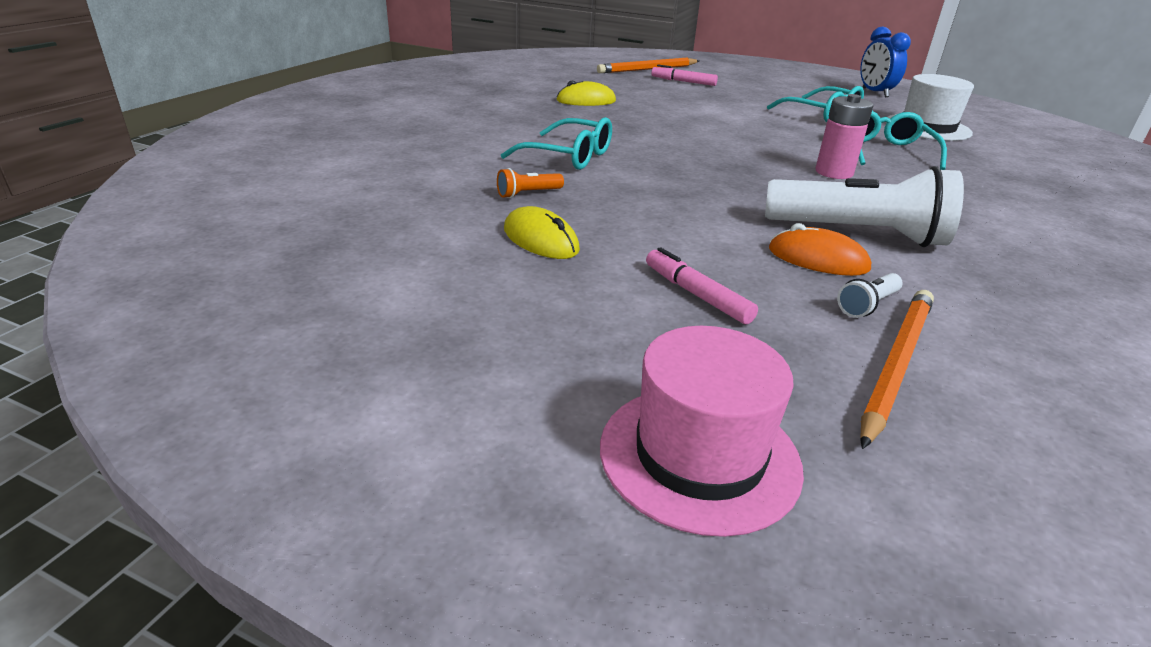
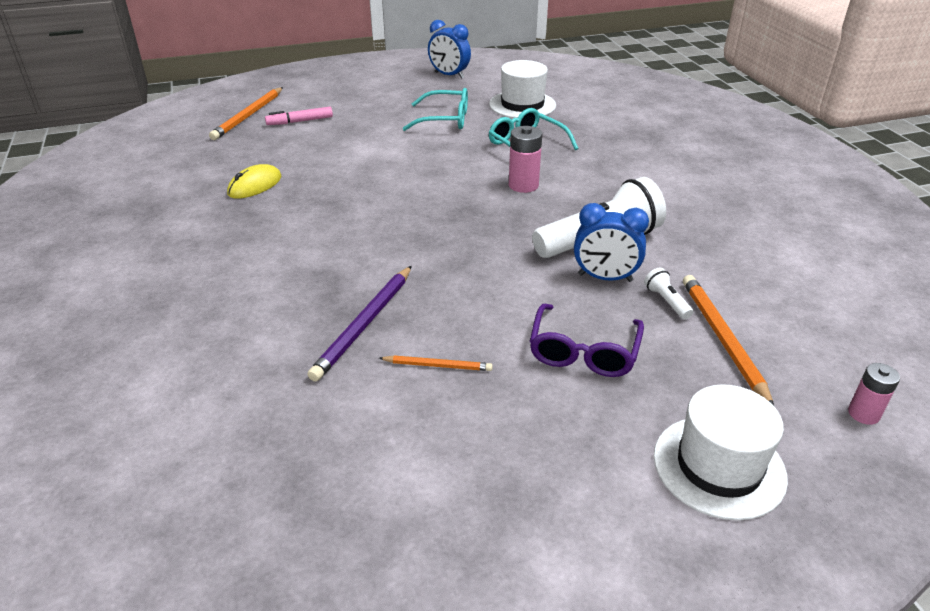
camera: 40 degrees left, 5 degrees up
orange flashlight [497,168,564,198] -> purple pencil [308,266,412,382]
turquoise glasses [501,117,612,170] -> none
yellow mouse [504,206,580,259] -> orange pencil [379,355,493,371]
pink hat [600,326,804,537] -> white hat [654,384,788,521]
pink marker [646,247,758,324] -> purple glasses [530,304,644,377]
orange mouse [769,223,871,276] -> blue clock [574,203,649,282]
white flashlight [837,273,903,318] -> white flashlight turned 150 degrees clockwise [644,268,693,319]
none -> pink battery [848,363,900,425]

